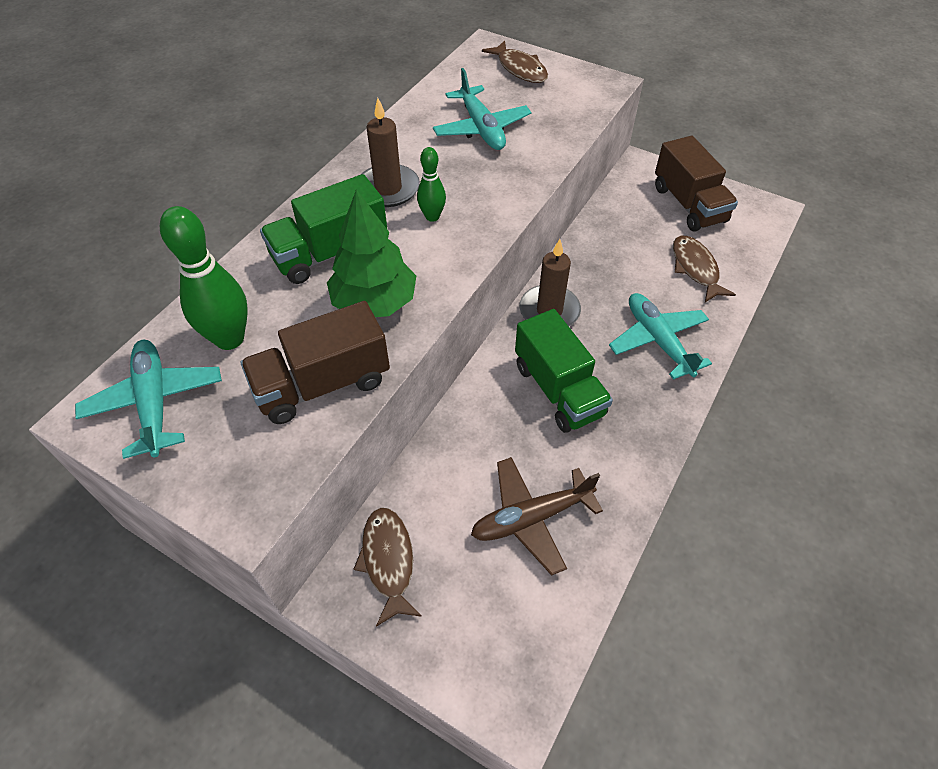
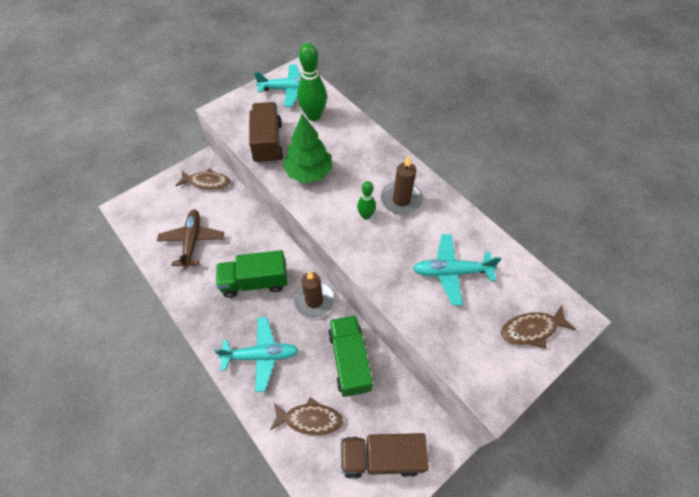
camera: 110 degrees right, 5 degrees up
green truck [260,174,388,284] -> green truck moved to [328,315,373,397]

